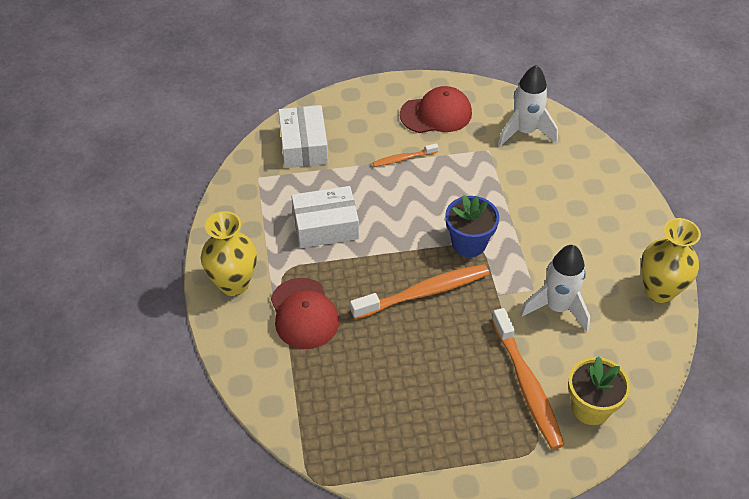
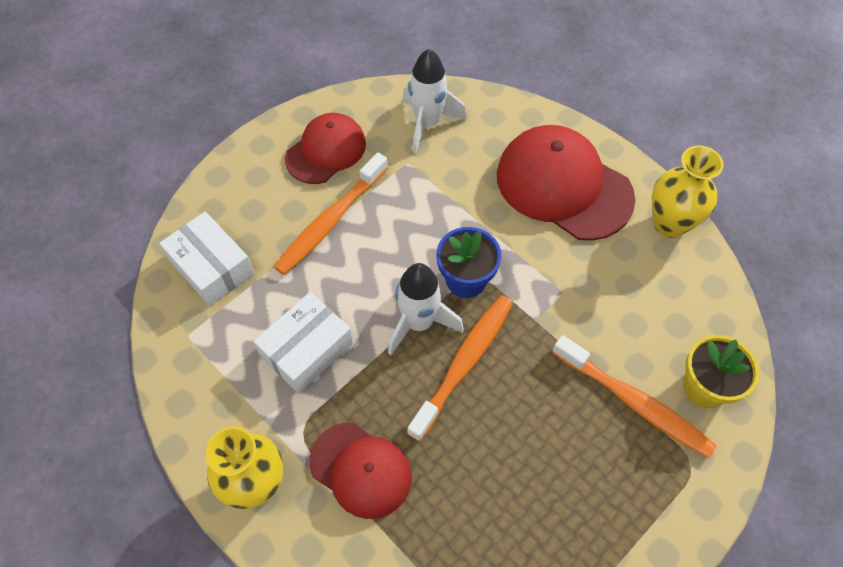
camera: 35 degrees left, 10 degrees up
orange toothbrush [373,143,439,167] -> orange toothbrush [274,152,388,275], size x1.94
white rocket [520,245,590,332] -> white rocket moved to [388,263,464,355]
none -> red cap [497,125,635,240]

